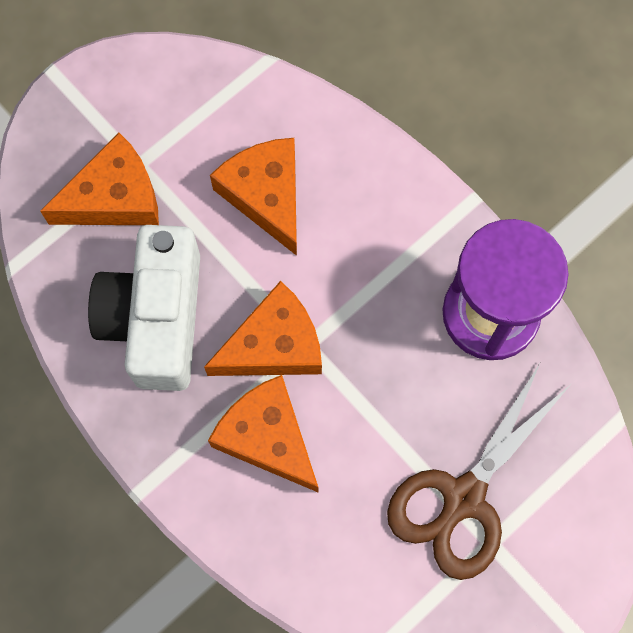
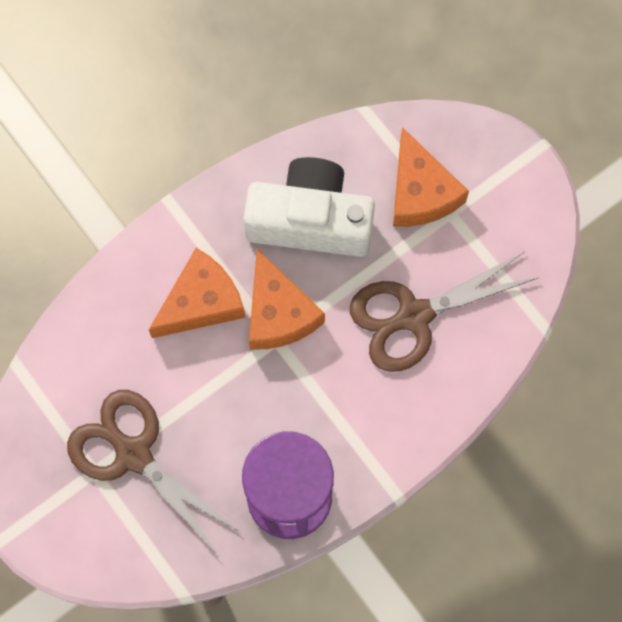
camera: 95 degrees right, 0 degrees up
orange cheese [210,138,297,256] -> brown scissors [350,252,539,372]

